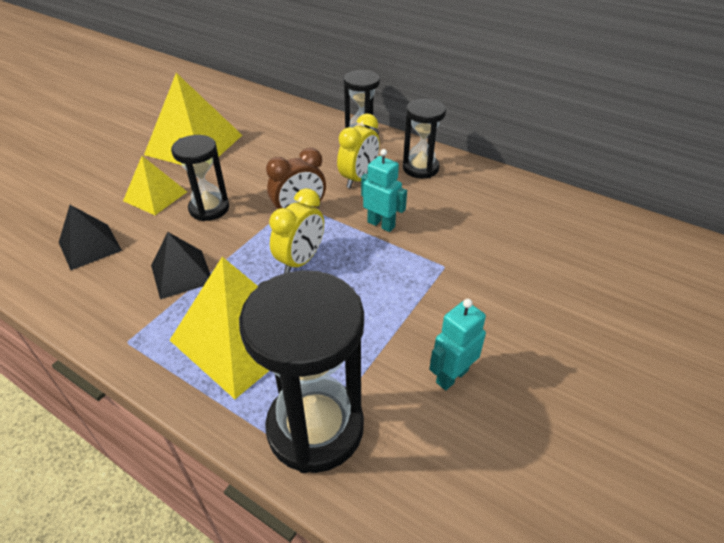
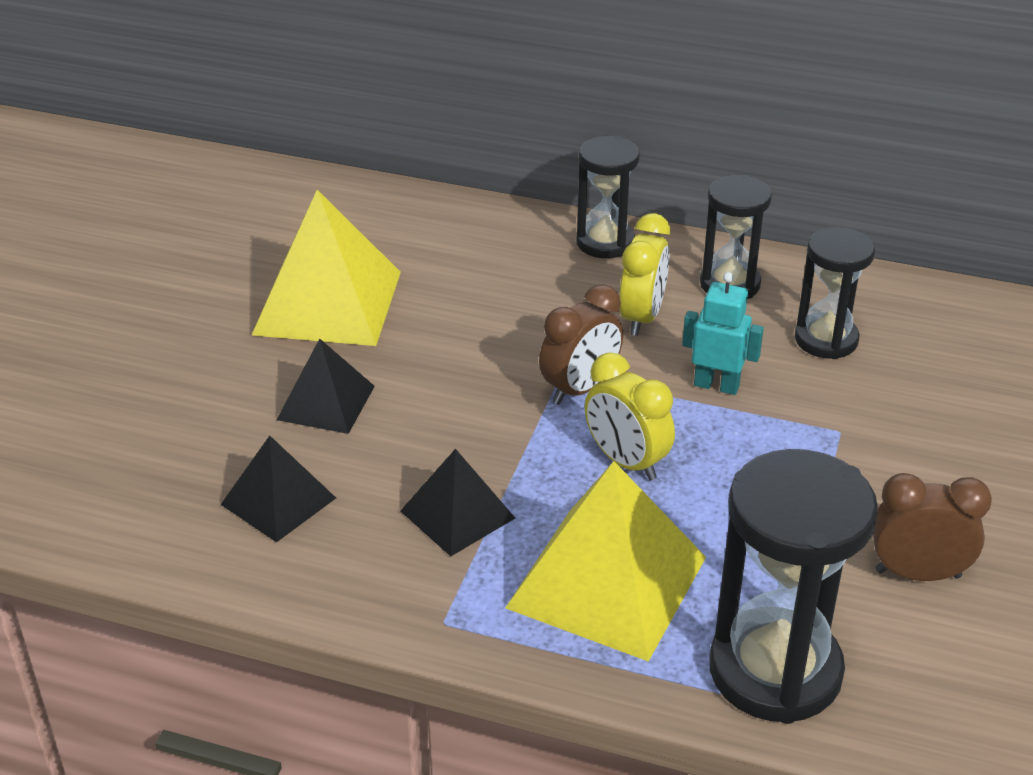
camera: 15 degrees left, 5 degrees down
yellow pyramid [123,156,187,215] -> black pyramid [277,338,375,434]
black hourglass [171,135,229,221] -> black hourglass moved to [795,227,875,359]
yellow clock [269,188,324,273] -> yellow clock turned 120 degrees clockwise [585,352,675,480]
turquoise robot [429,299,486,390] -> brown clock [873,473,992,581]

